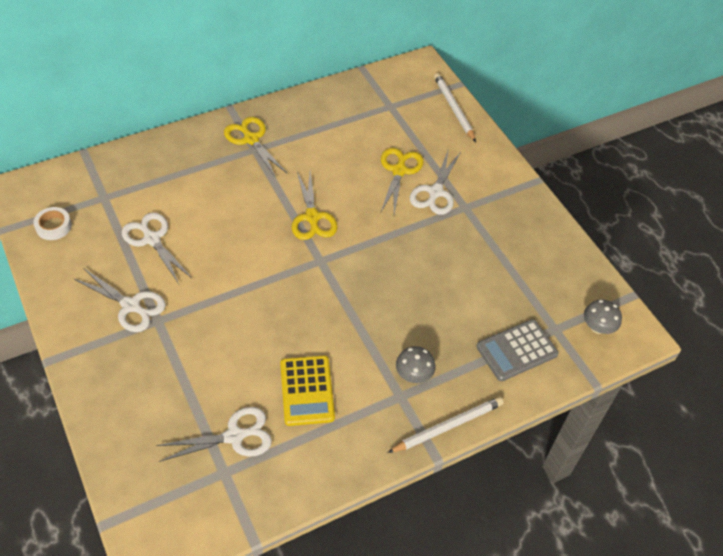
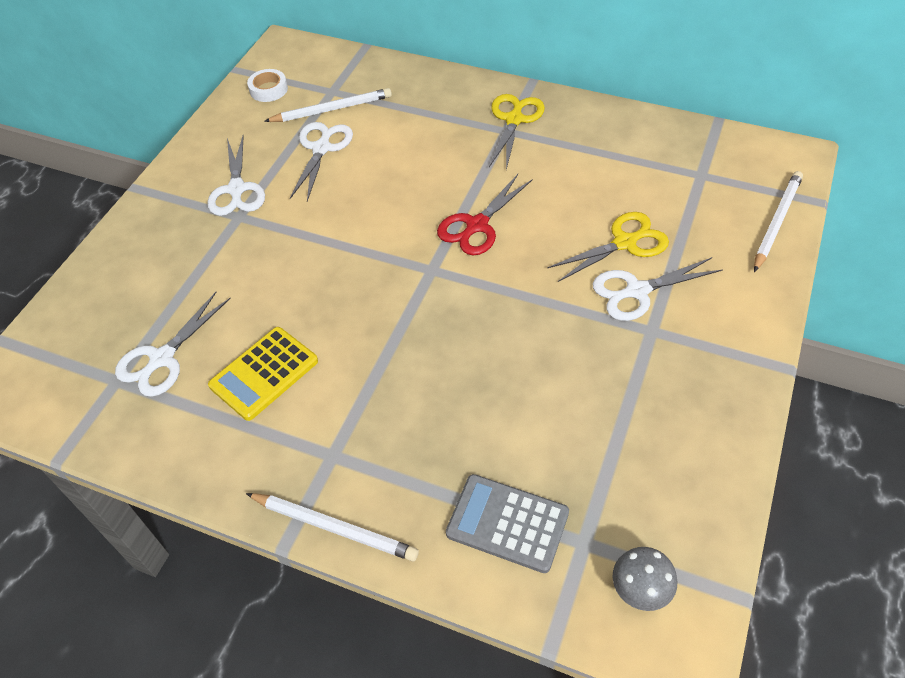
camera: 55 degrees right, 0 degrees up
white scissors [156,407,272,462] -> white scissors turned 90 degrees clockwise [115,292,231,397]
yellow scissors [292,171,338,240] -> red scissors [437,174,533,256]
grey mushroom [396,346,436,383] -> none
none -> white pencil [264,88,392,122]

